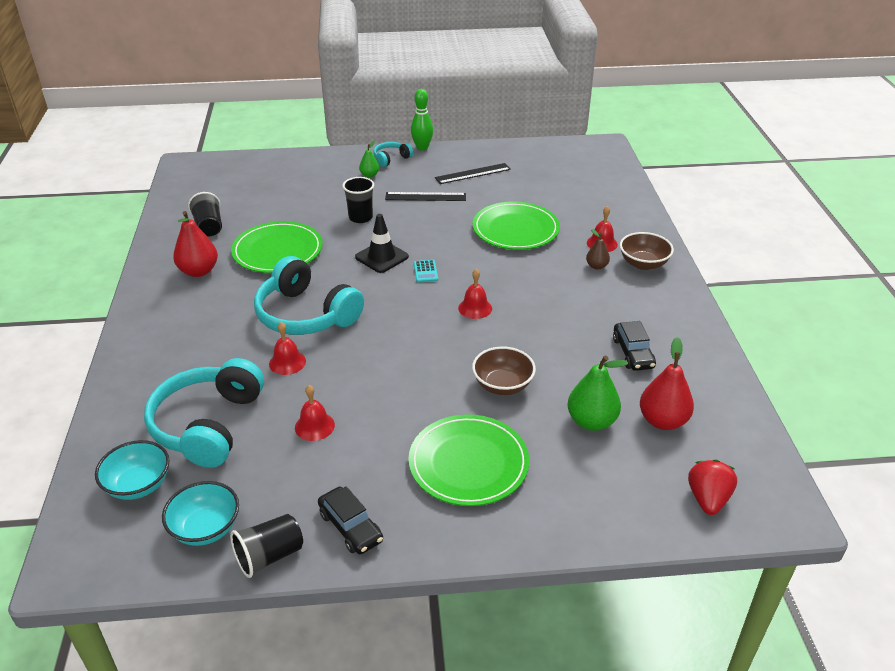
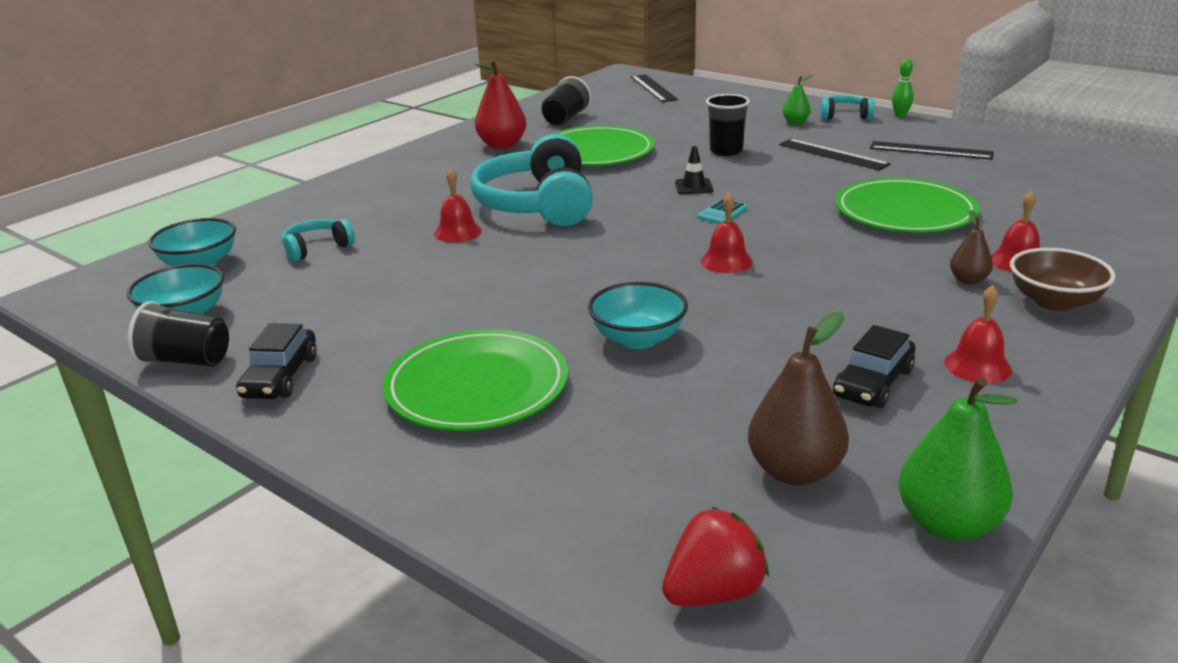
camera: 45 degrees right, 10 degrees down
turquoise headphones [144,358,264,468] -> turquoise headphones [282,219,355,262], size x0.47
red bell [295,385,335,441] -> red bell moved to [944,285,1012,383]
black traffic cone [355,214,409,273] -> black traffic cone [675,146,713,194], size x0.61
green bowling pin [411,89,433,151] -> green bowling pin [892,59,914,117], size x0.64
brown bowl [472,346,536,395] -> turquoise bowl [588,282,688,349]
green pear [568,356,628,431] -> green pear moved to [898,377,1018,541]
red pear [640,337,694,430] -> brown pear [748,312,849,485]
none -> black ruler [631,74,678,102]

